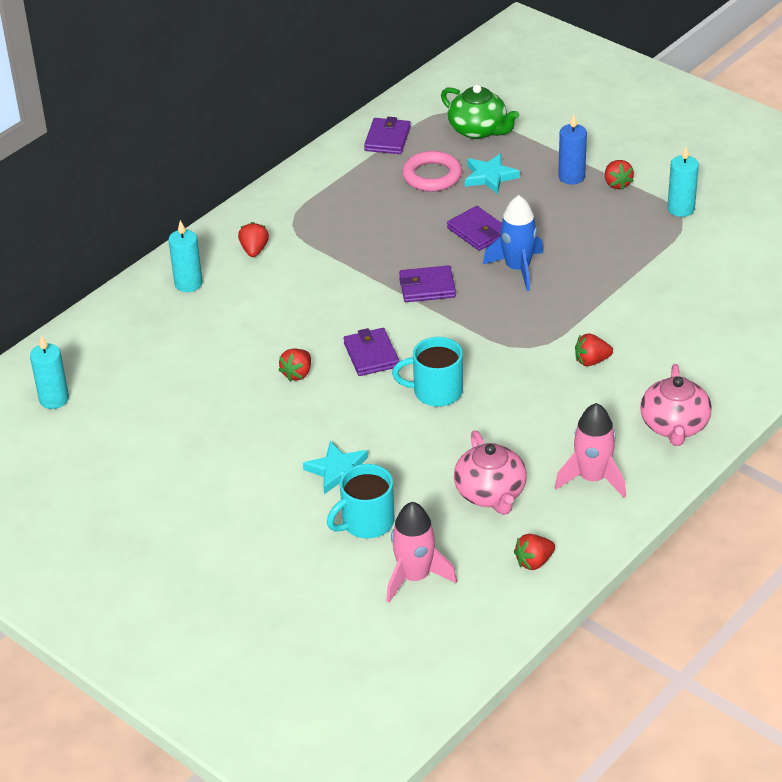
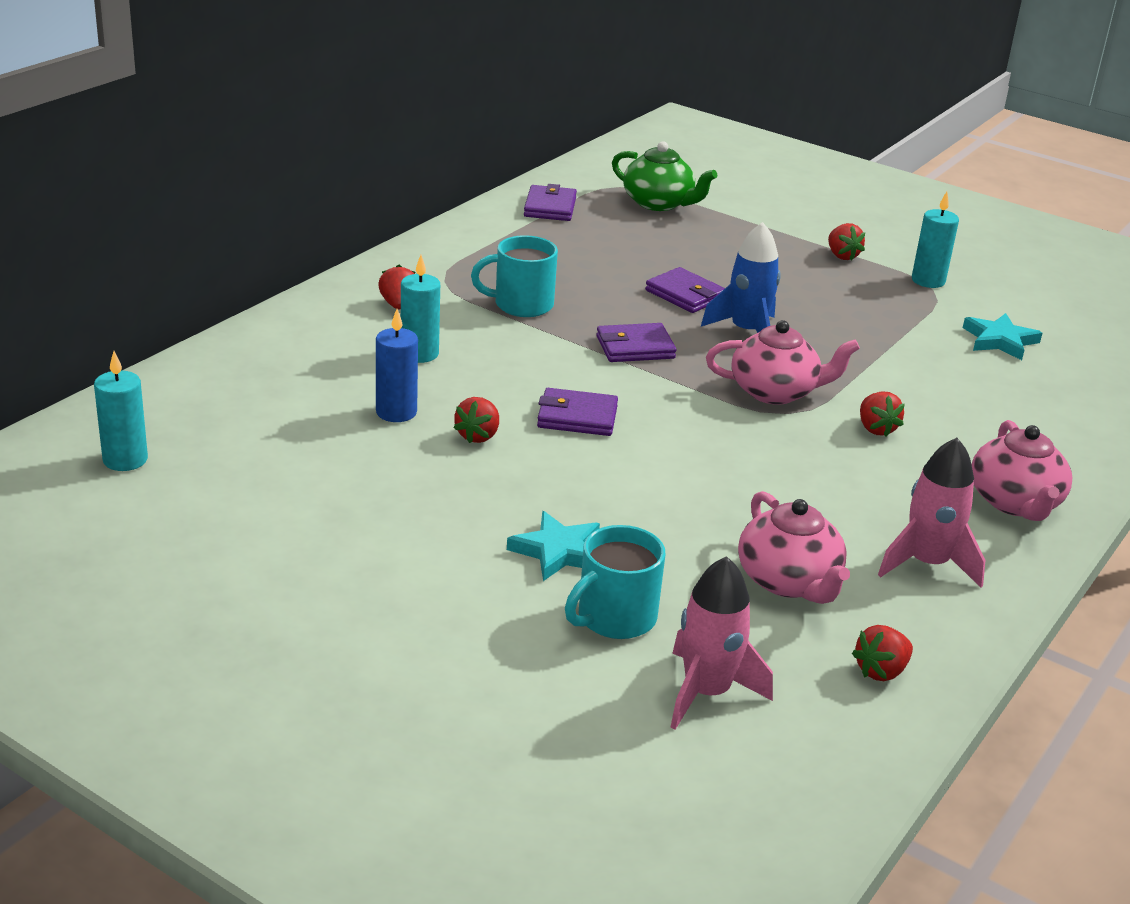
camera: 10 degrees left, 10 degrees down
turquoise candle [168,220,203,292] -> turquoise candle moved to [401,255,440,363]
purple wallet [343,328,399,376] -> purple wallet turned 60 degrees counterclockwise [537,388,618,436]
turquoise mug [392,337,463,407] -> turquoise mug moved to [471,235,558,317]
pink ring [402,151,462,192] -> none
turquoise star [465,154,520,194] -> turquoise star moved to [963,313,1042,360]
blue candle [558,114,587,184] -> blue candle moved to [376,309,418,422]
red strawberry [575,333,613,366] -> red strawberry turned 90 degrees counterclockwise [860,391,905,437]
none -> pink teapot [706,320,860,405]

